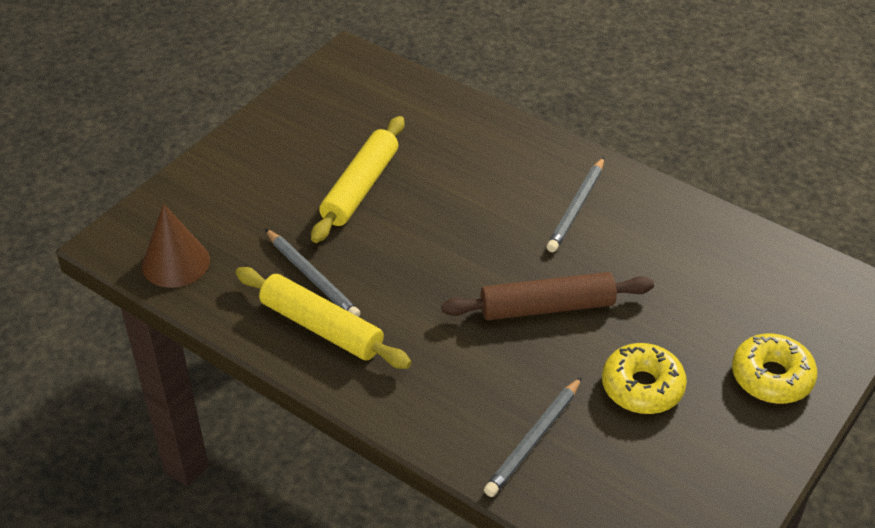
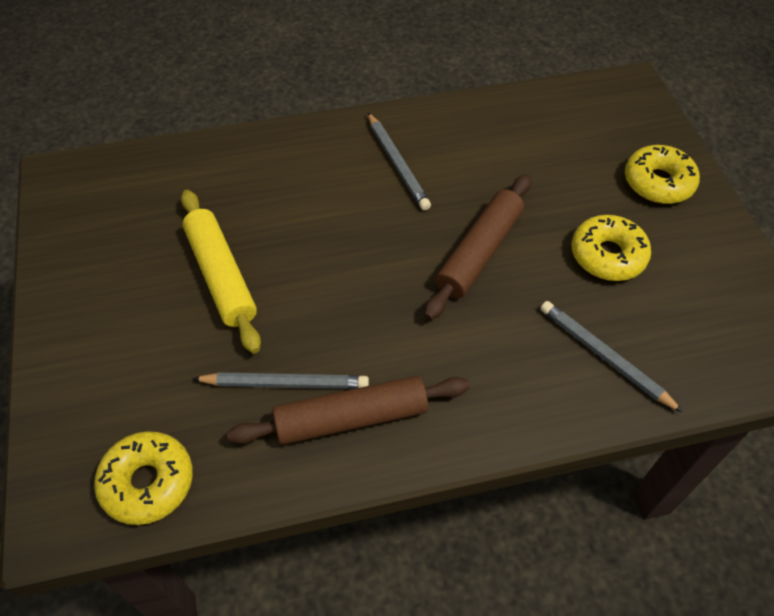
camera: 50 degrees left, 10 degrees up
brown cone [142,204,210,288] -> yellow donut [94,431,193,525]
yellow rolling pin [235,267,412,369] -> brown rolling pin [227,376,470,445]
grey pencil [484,377,582,497] -> grey pencil turned 150 degrees clockwise [540,301,683,413]

